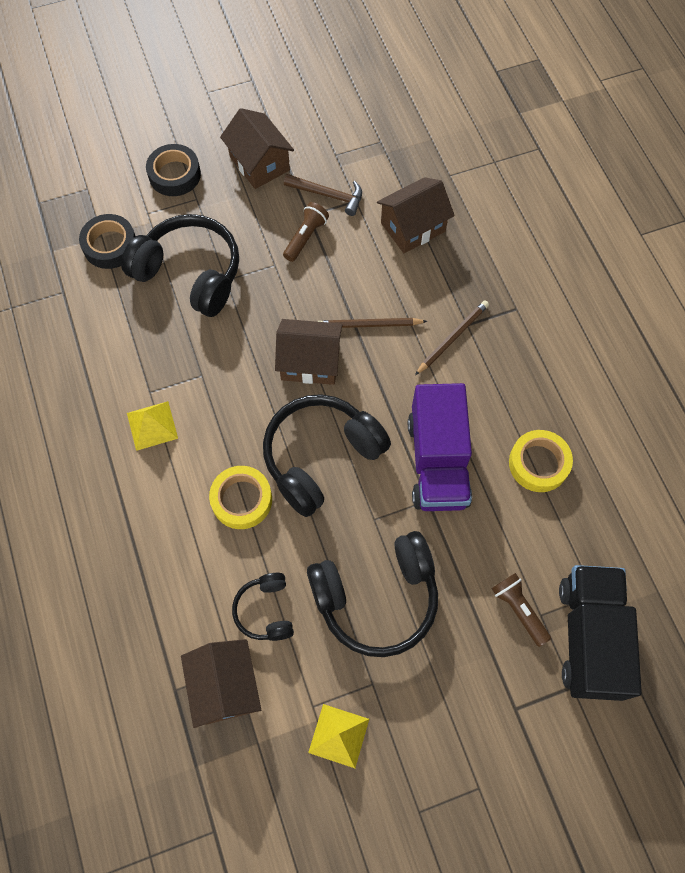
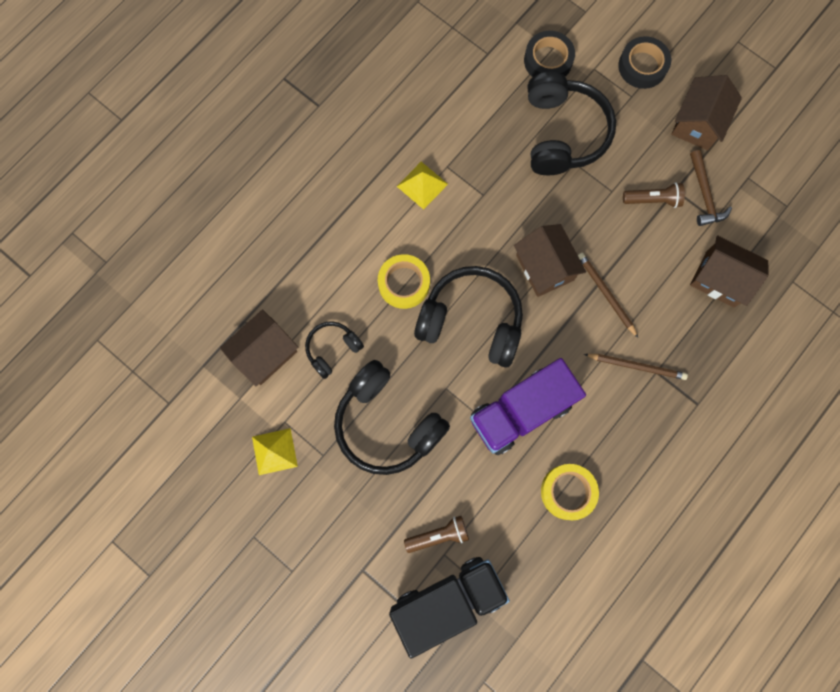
camera: 60 degrees right, 10 degrees up
brown flashlight [491,573,551,647] -> brown flashlight turned 45 degrees clockwise [404,516,469,553]

